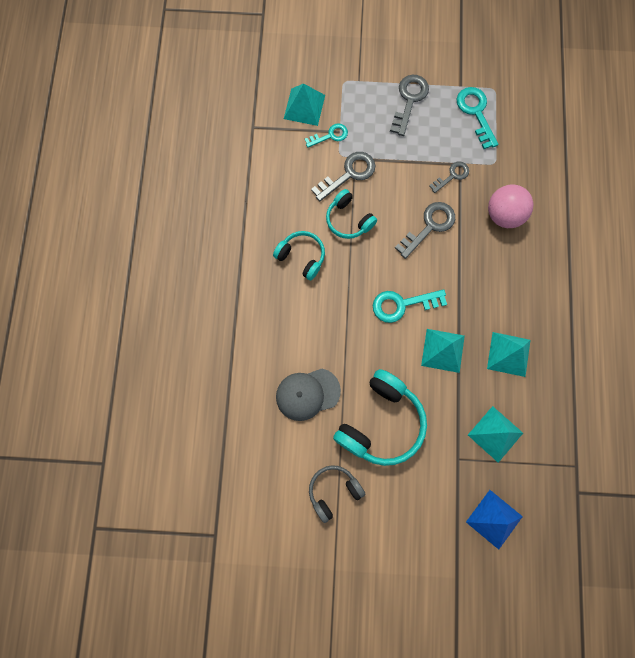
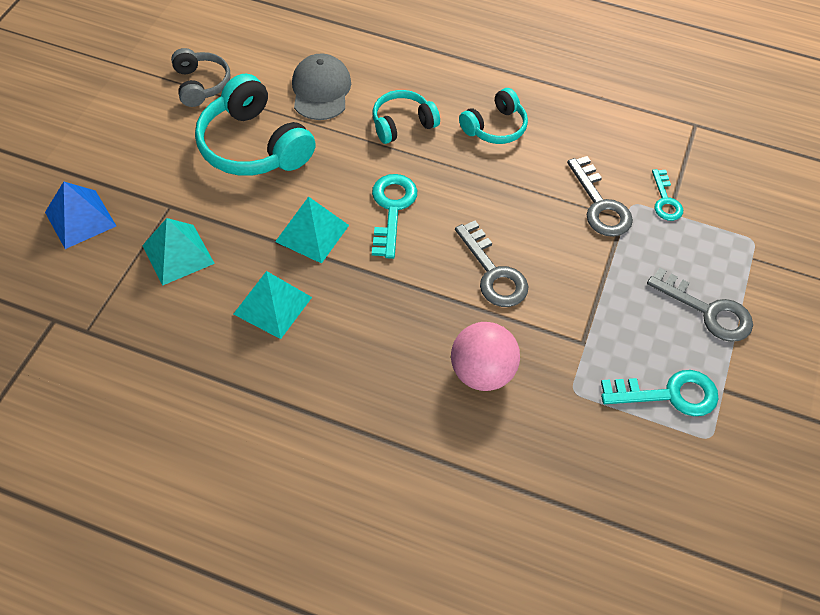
camera: 105 degrees right, 20 degrees down
turquoise pyramid [284,83,325,126] -> none
turquoise headphones [326,189,377,239] -> turquoise headphones moved to [372,90,440,144]
grey key [429,162,469,193] -> none

